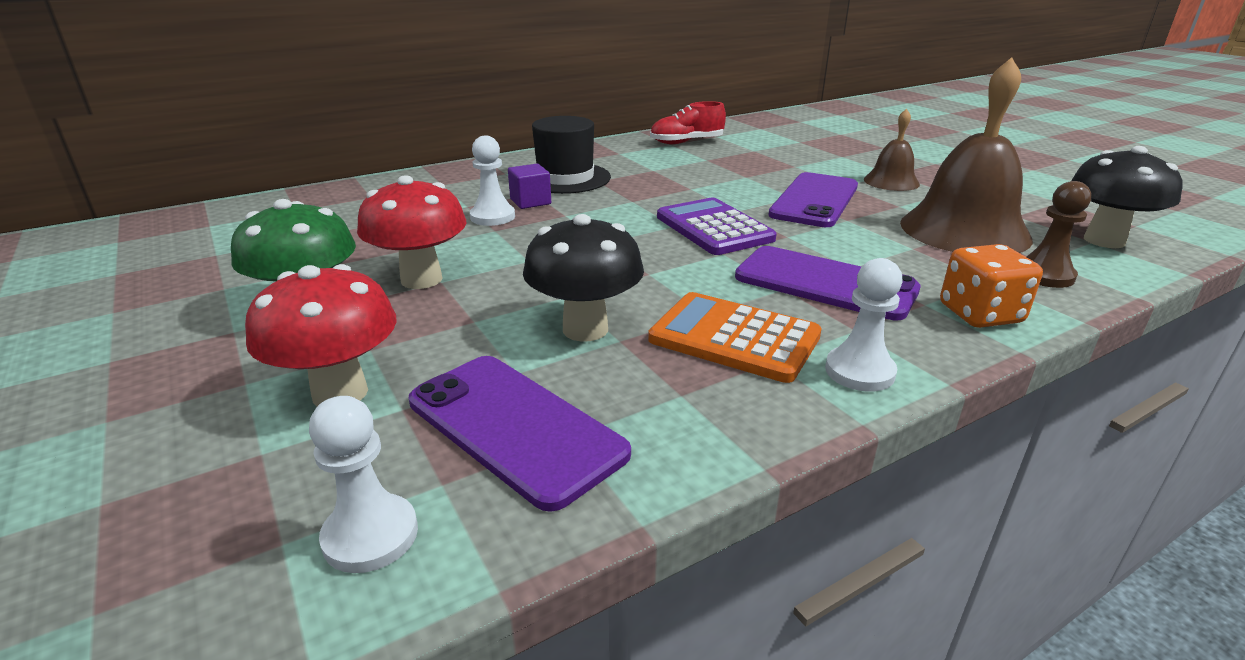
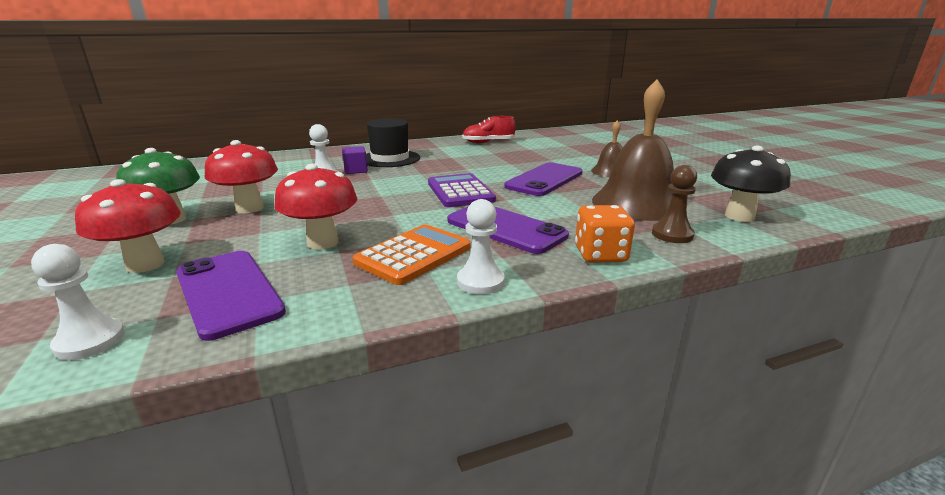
camera: 10 degrees right, 5 degrees down
black mushroom [523,214,644,342] -> red mushroom [274,164,357,249]
orange calculator [648,292,822,383] -> orange calculator turned 90 degrees clockwise [353,225,471,285]

